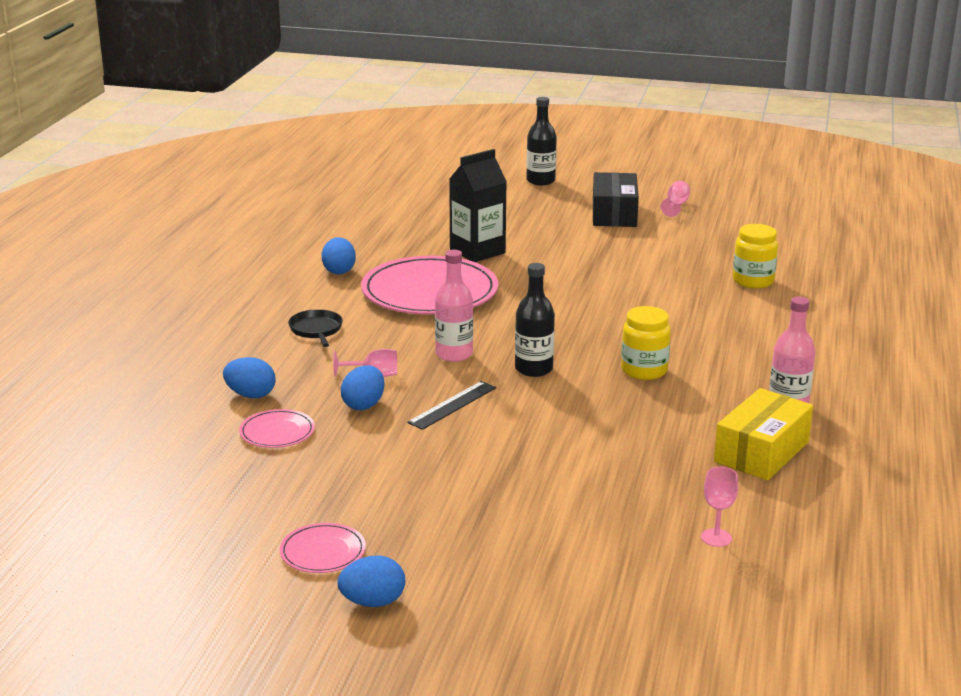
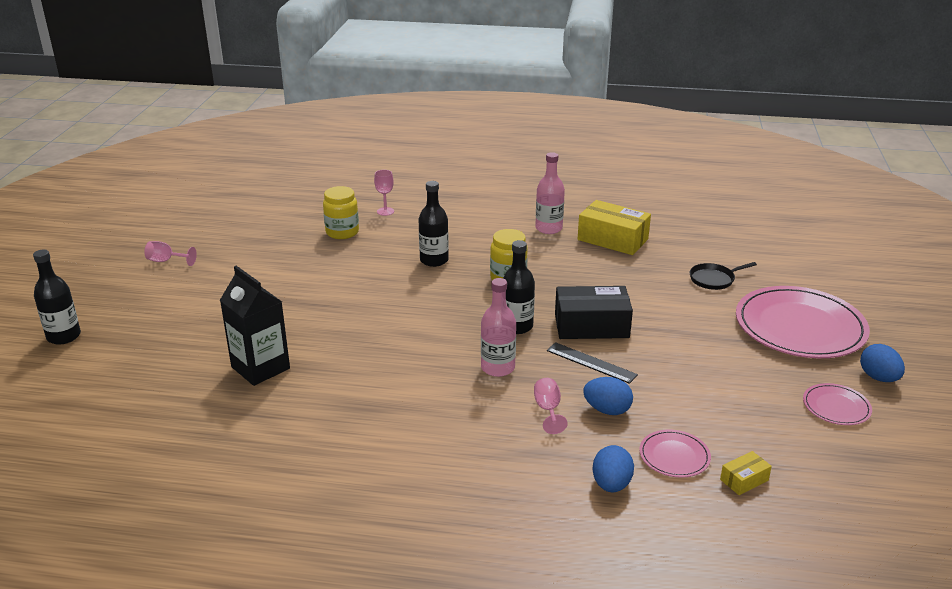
camera: 95 degrees left, 5 degrees up
black pan [288,309,343,347] -> black pan moved to [690,262,757,290]
blue egg [322,237,356,274] -> none
pink plate [361,256,498,314] -> pink plate moved to [736,286,870,358]
black box [593,172,639,227] -> black box moved to [555,286,633,339]
pink goblet [701,467,738,547] -> pink goblet moved to [374,170,394,216]
none -> black bottle [419,181,449,267]
none -> yellow box [720,451,772,495]

